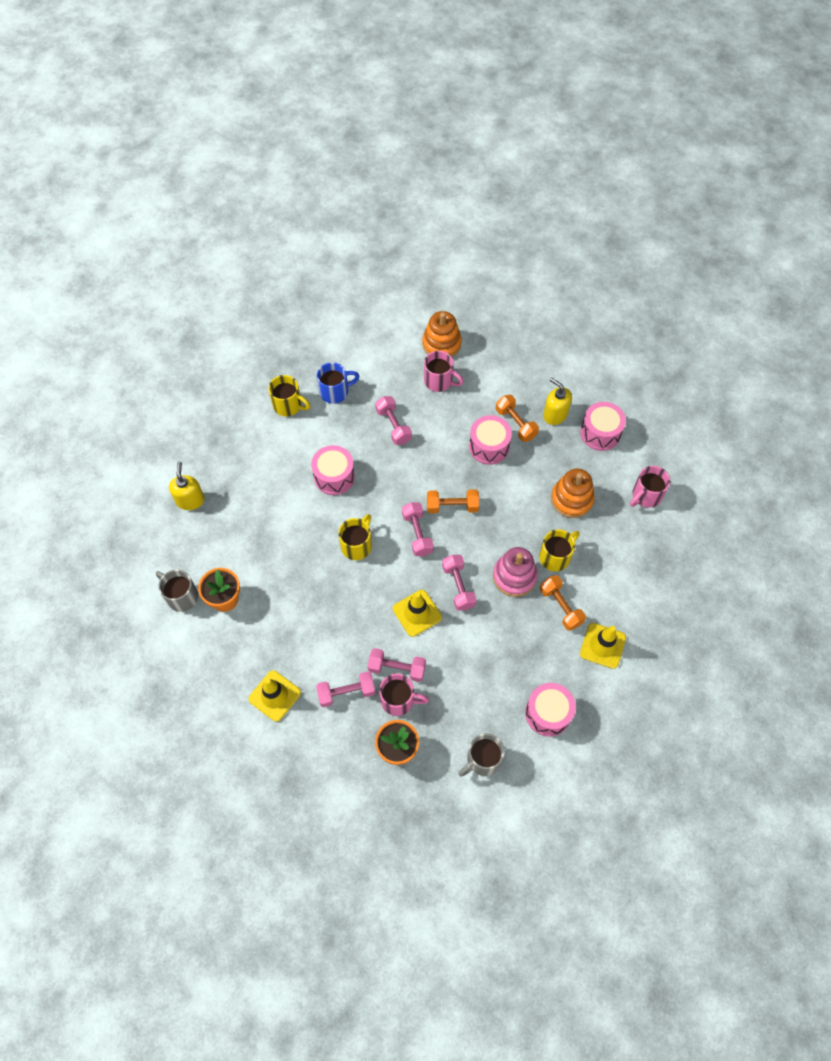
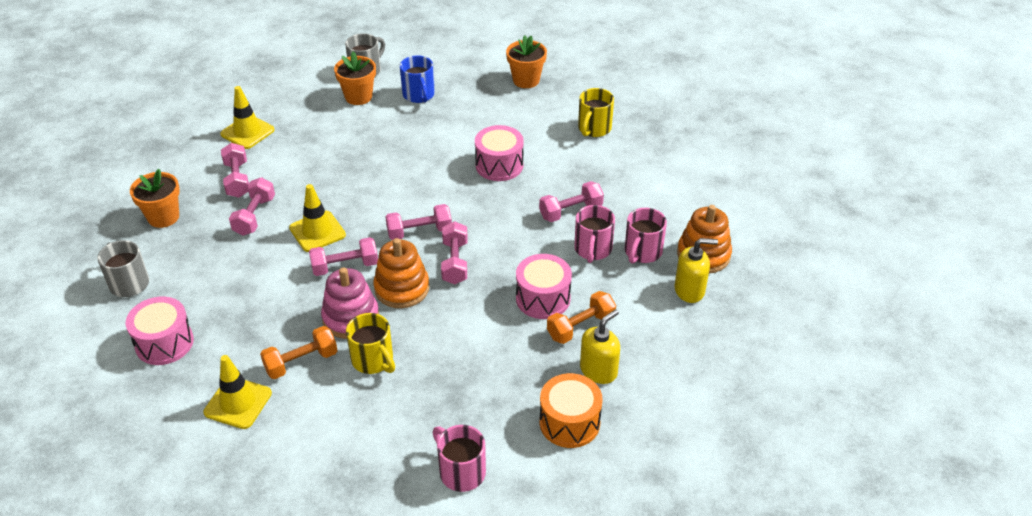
camera: 90 degrees right, 20 degrees down
yellow soap dispenser [169,462,205,510] -> yellow soap dispenser moved to [674,238,718,303]
blue mug [317,362,360,404] -> blue mug moved to [400,55,435,103]
yellow mug [338,514,372,560] -> none
pink mug [379,674,429,716] -> pink mug moved to [574,205,615,263]
orange dumbbell [427,489,479,513] -> pink dumbbell [441,221,468,284]
orange stacking toy [551,469,595,518] -> orange stacking toy moved to [373,238,430,308]
pink drum [580,402,626,451] -> orange drum [540,373,603,448]
none -> orange flower pot [506,36,547,88]

